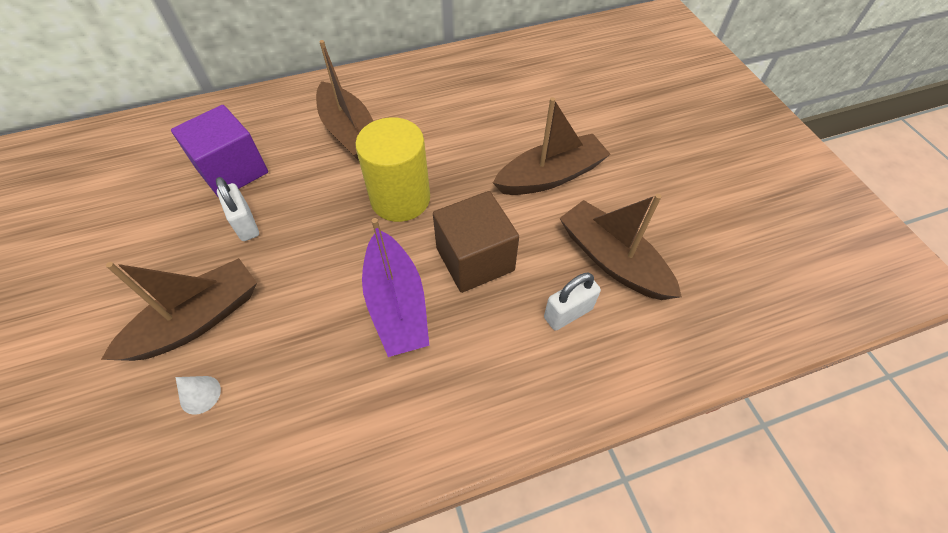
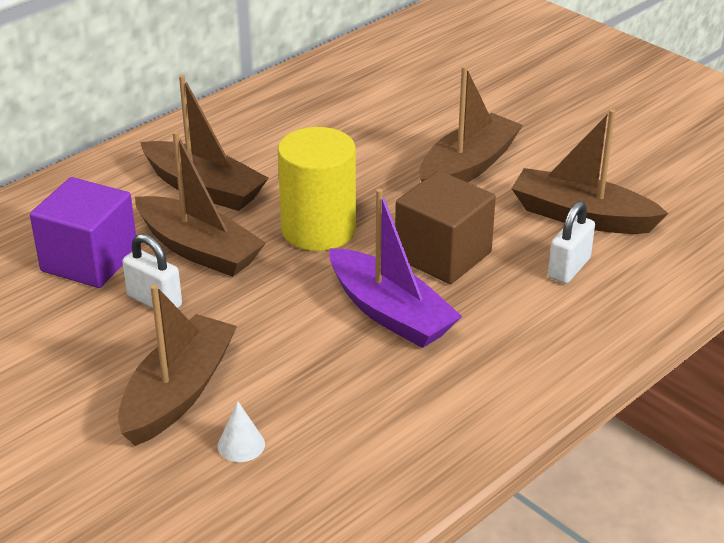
camera: 25 degrees left, 20 degrees down
none -> brown boat [135,131,266,277]

